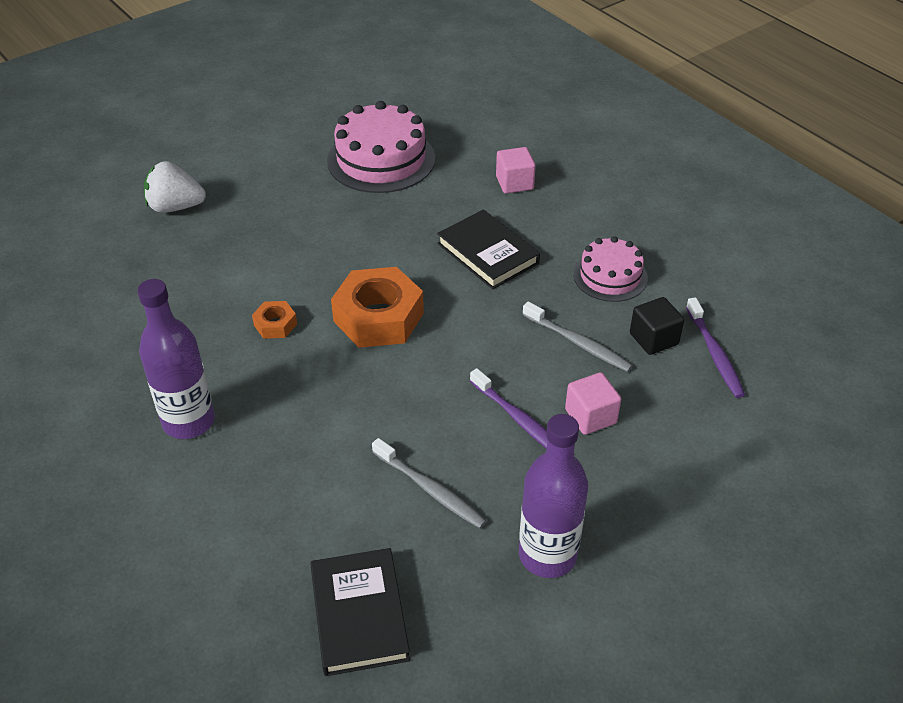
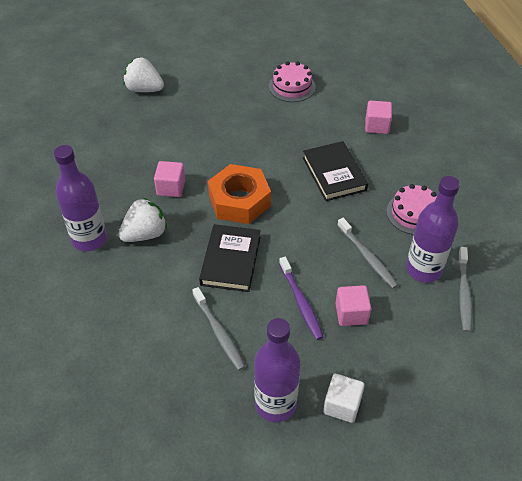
camera: 20 degrees right, 5 degrees up
orange nut [252,301,297,339] -> pink cube [154,161,185,197]
black book [311,548,410,676] -> black book moved to [199,224,261,292]
pink cake [327,101,435,193] -> pink cake [269,61,316,102], size x0.61
black cube [630,297,684,355] -> purple bottle [406,176,460,283]
purple toothbrush [686,297,745,398] -> grey toothbrush [458,247,472,332]
none -> white strawberry [118,198,167,242]
none -> white cube [323,374,364,423]

